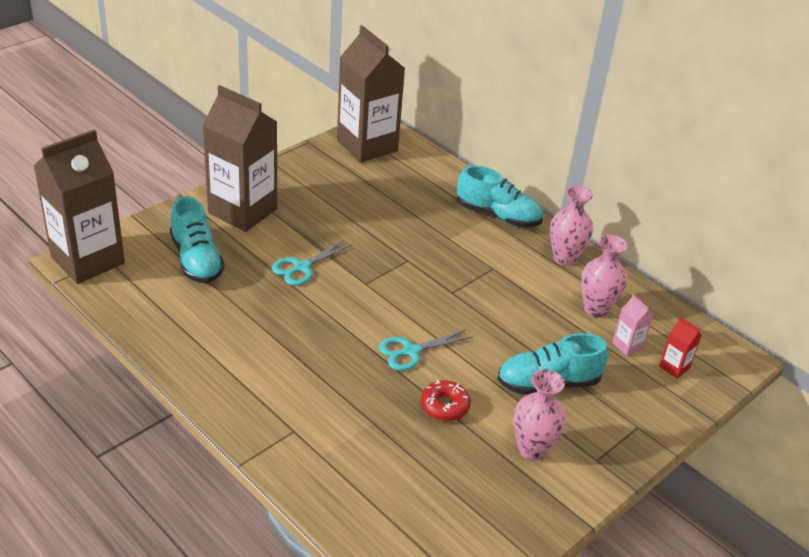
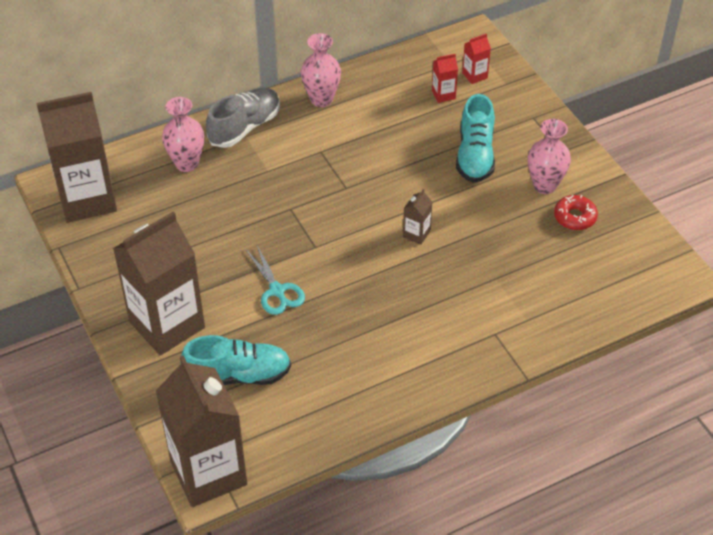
camera: 70 degrees left, 10 degrees up
turquoise scissors [379,329,473,371] -> brown carton [403,189,432,245]
red donut [421,380,471,421] -> red donut moved to [554,195,598,230]
turquoise shoe [457,165,543,227] -> grey shoe [206,88,280,148]
pink vase [581,235,628,318] -> pink vase moved to [162,97,204,172]
pink carton [612,295,653,356] -> red carton [432,54,458,103]

